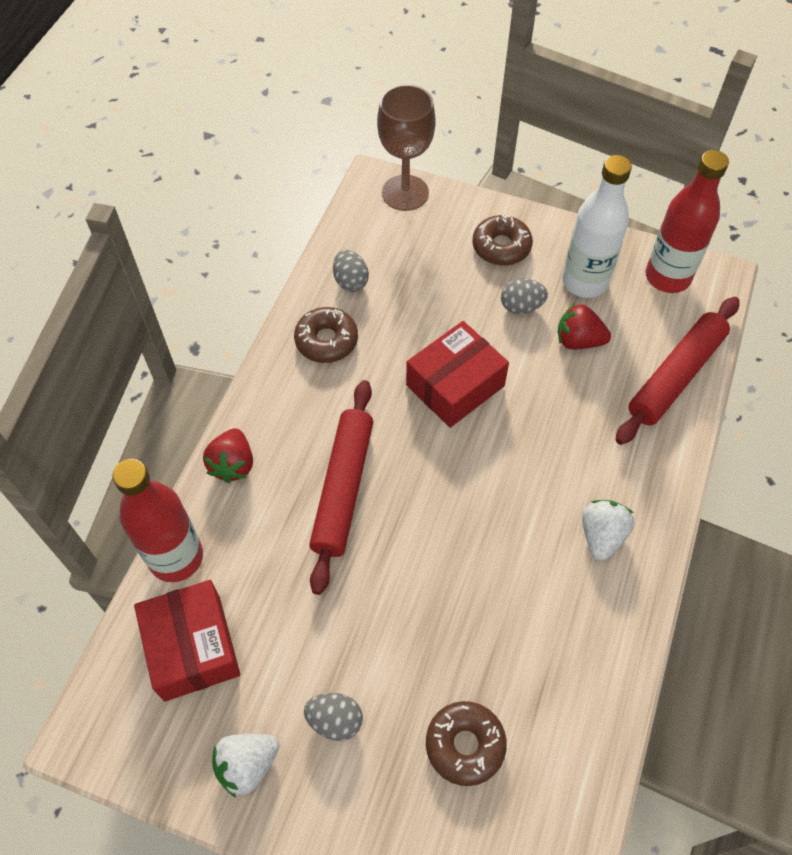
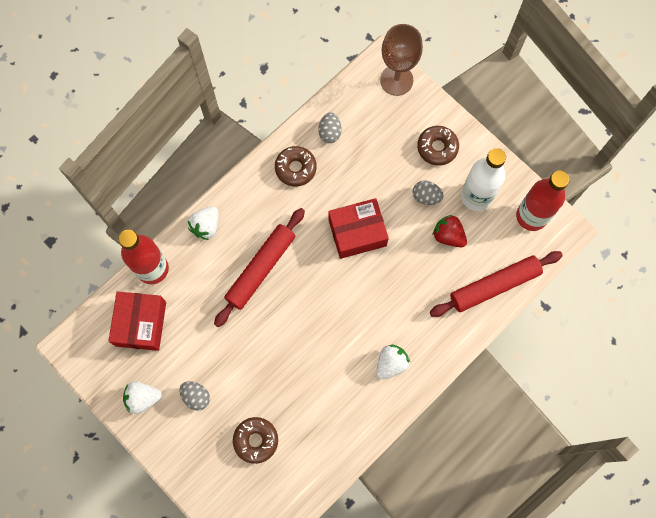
camera: 25 degrees right, 15 degrees up
red strawberry [203,428,253,483] -> white strawberry [188,206,219,240]

